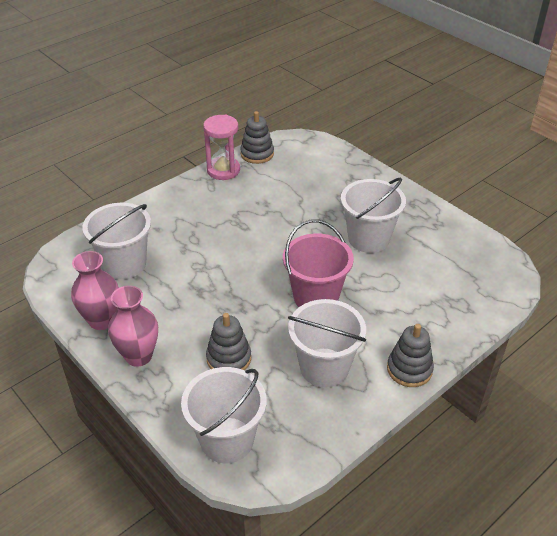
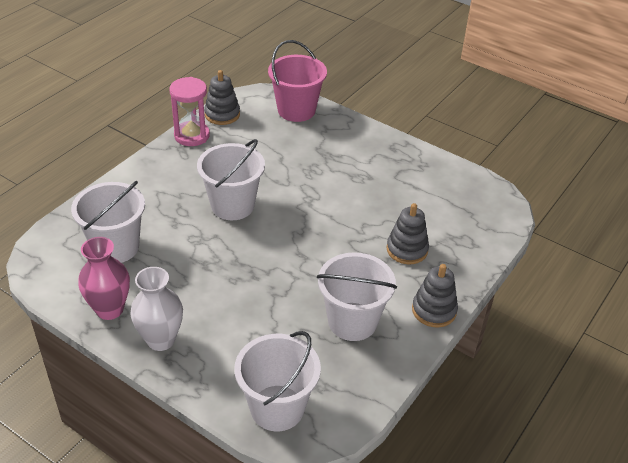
camera: 15 degrees left, 0 degrees up
pink vase [108,285,158,367] -> white vase [131,267,183,351]
grey stacking toy [206,313,251,370] -> grey stacking toy moved to [386,203,429,264]
pink bucket [283,220,354,307] -> pink bucket moved to [268,40,327,122]
white bucket [341,178,406,253] -> white bucket moved to [197,139,265,220]

